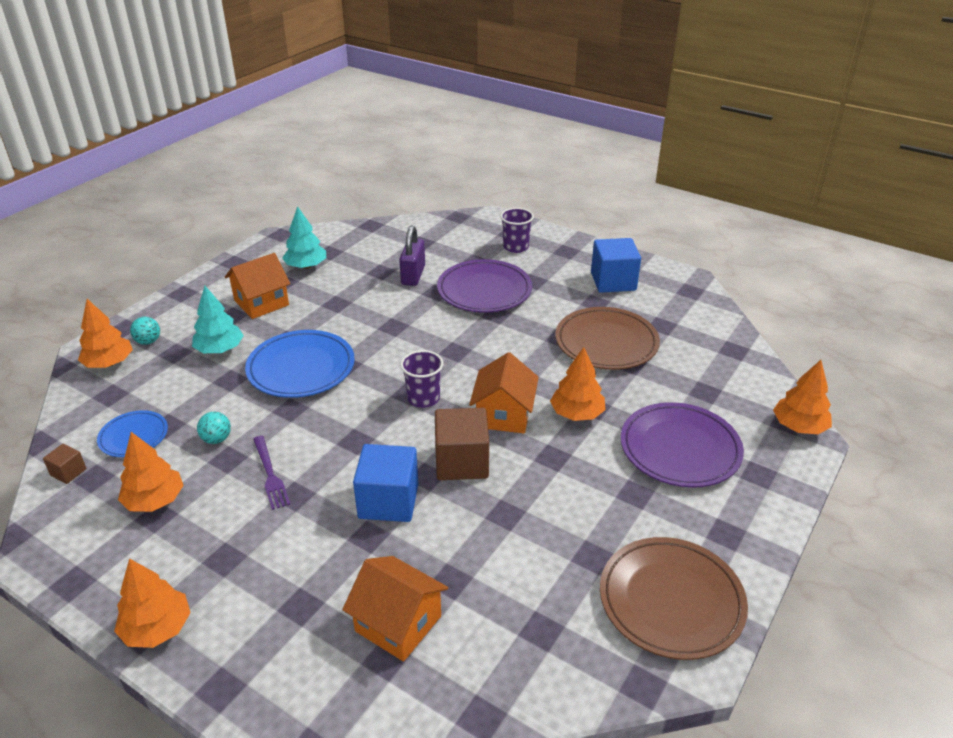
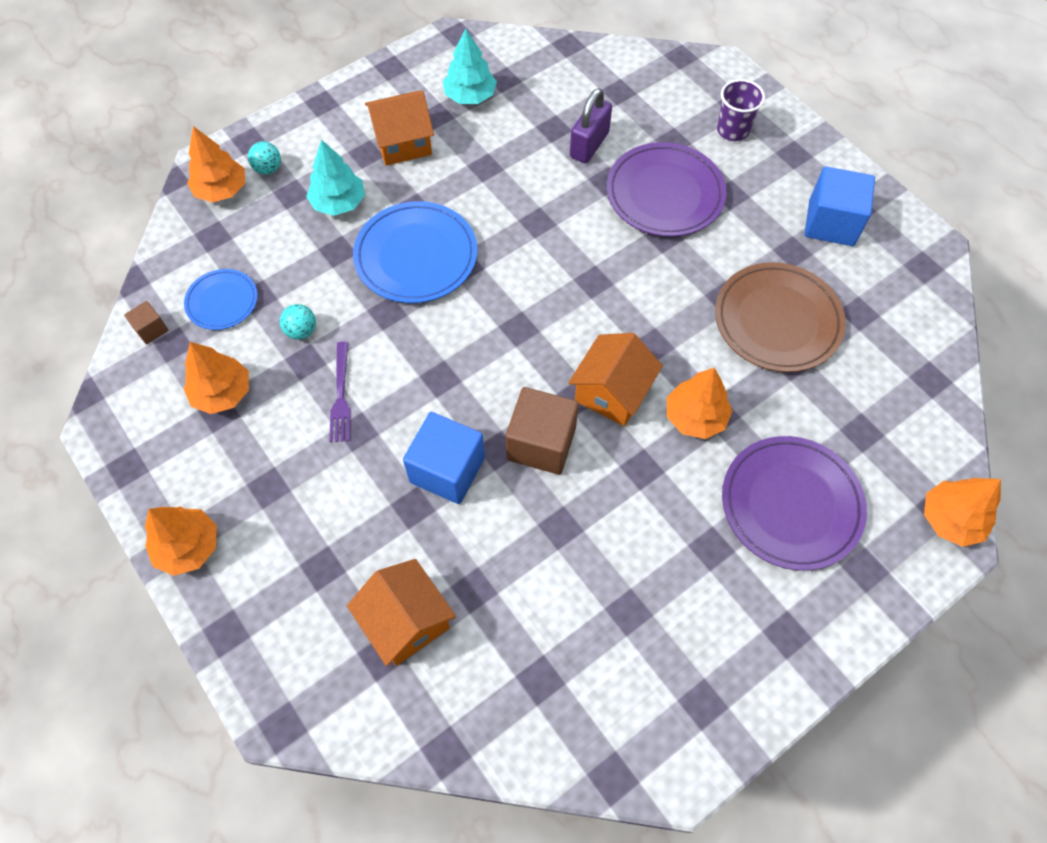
camera: 20 degrees right, 25 degrees up
purple cup [400,350,443,408] -> none
brown plate [600,537,748,660] -> none

